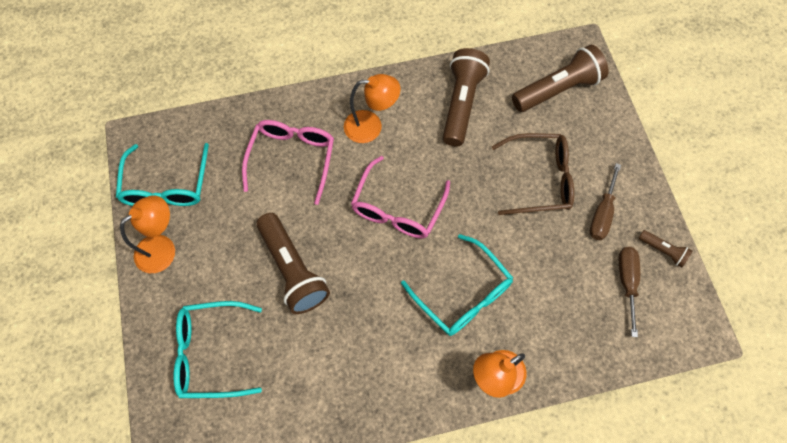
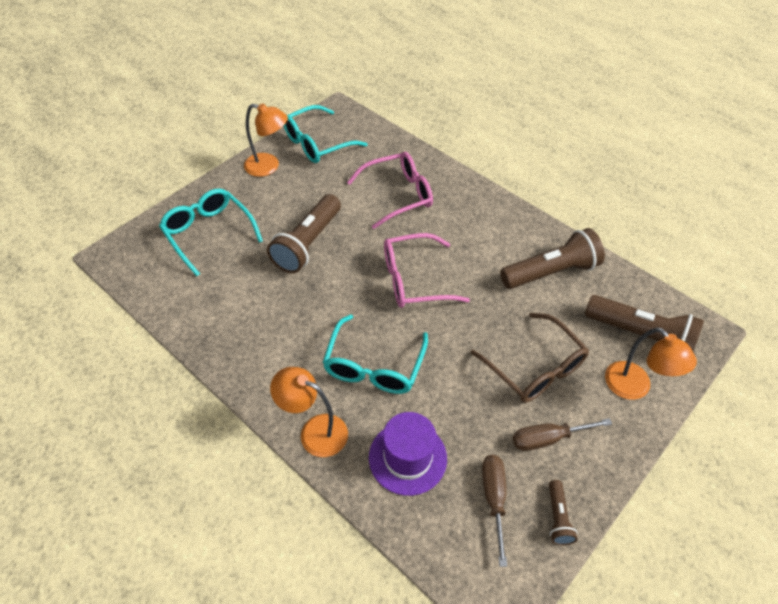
camera: 55 degrees right, 15 degrees down
orange lamp [344,74,401,143] -> orange lamp moved to [605,327,697,400]
brown screwdriver [619,247,640,337] -> brown screwdriver turned 60 degrees counterclockwise [482,455,507,567]
none -> purple hat [369,412,447,496]

